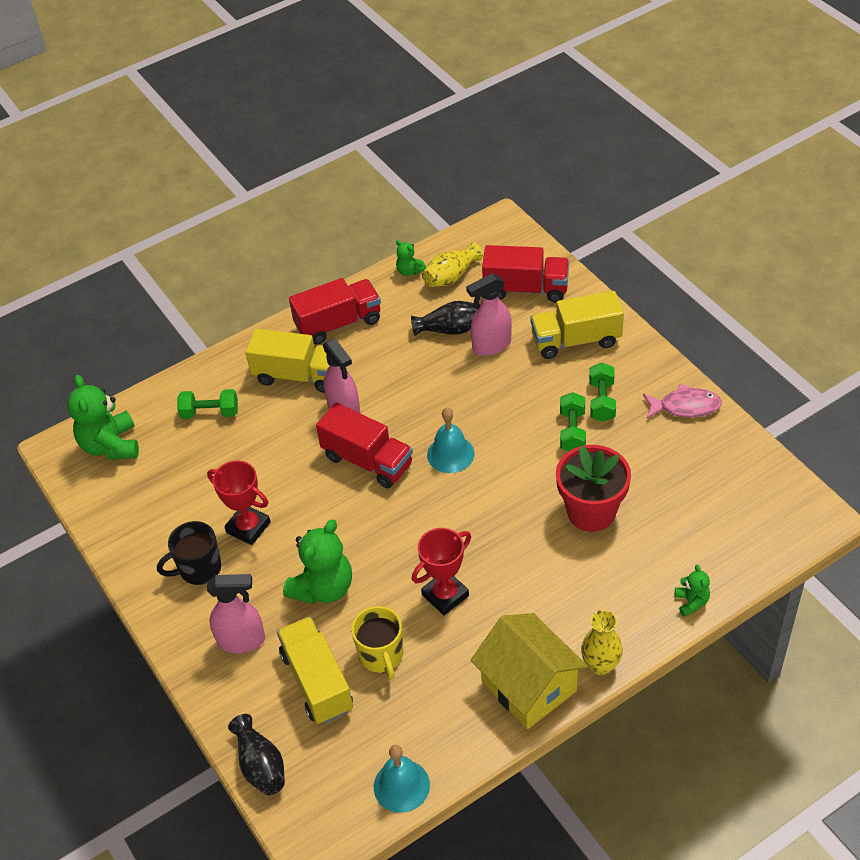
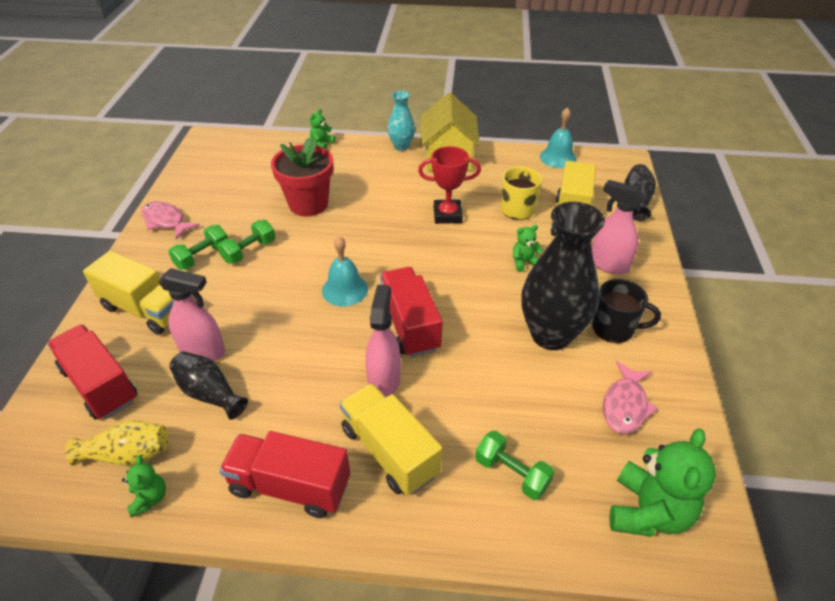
camera: 145 degrees left, 5 degrees down
red trophy [207,460,270,545] -> black vase [521,202,605,350]
green teddy bear [283,519,352,604] -> green teddy bear [513,225,543,272], size x0.50
yellow vase [581,610,623,675] -> turquoise vase [388,91,415,151]
none -> pink fish [603,361,658,434]

